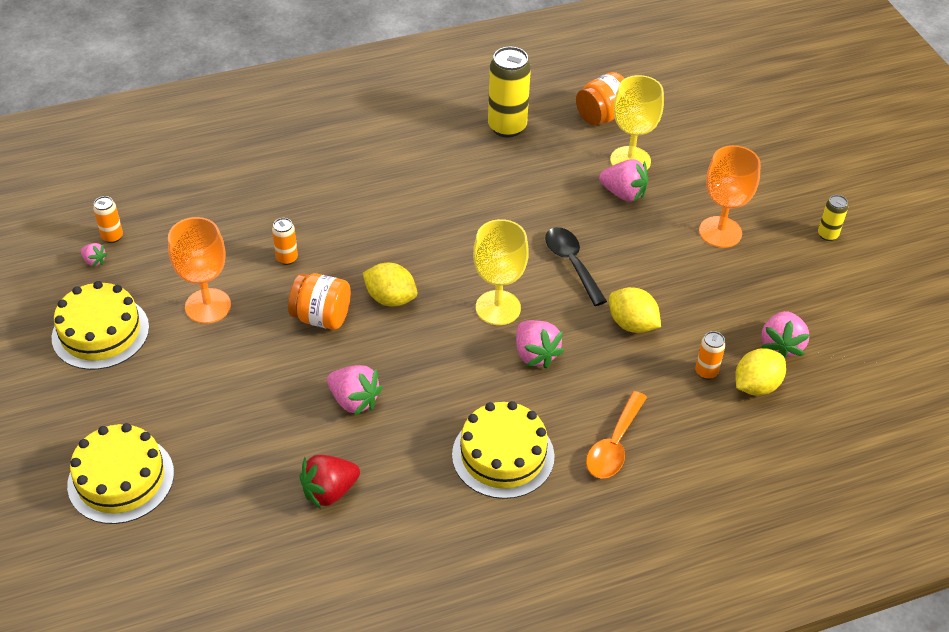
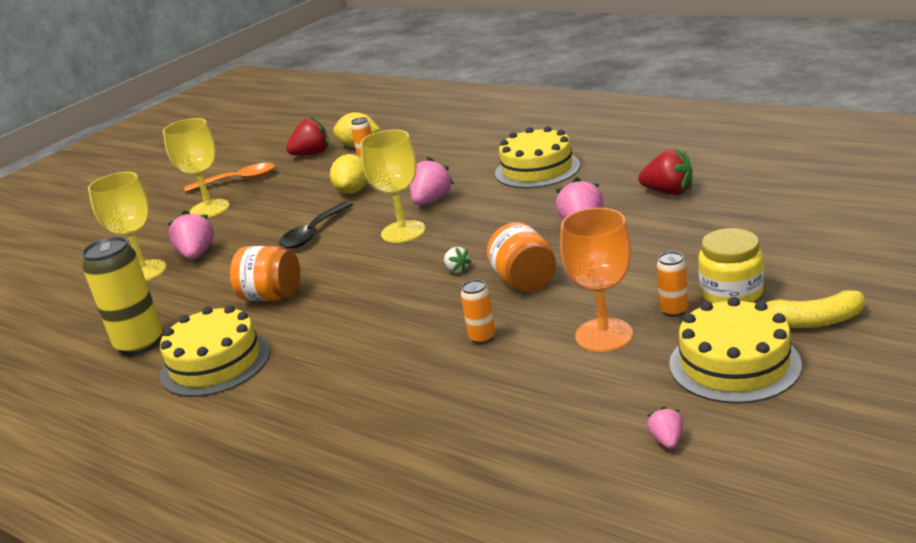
camera: 120 degrees left, 20 degrees down
yellow cake [67,423,174,524] -> yellow cake moved to [160,305,270,397]
orange can [93,196,123,243] -> orange can moved to [657,251,688,317]
yellow lemon [363,263,417,307] -> white strawberry [444,247,471,273]
orange jar [576,72,625,126] -> orange jar moved to [230,246,300,301]
orange spoon [586,391,647,479] -> orange spoon moved to [184,163,275,192]
orange goblet [699,145,761,248] -> yellow goblet [163,118,230,218]
pink strawberry [761,311,810,358] -> red strawberry [286,116,329,155]
yellow can [818,195,848,241] -> none
none -> yellow jar [698,228,764,303]
none -> yellow banana [748,290,865,328]

